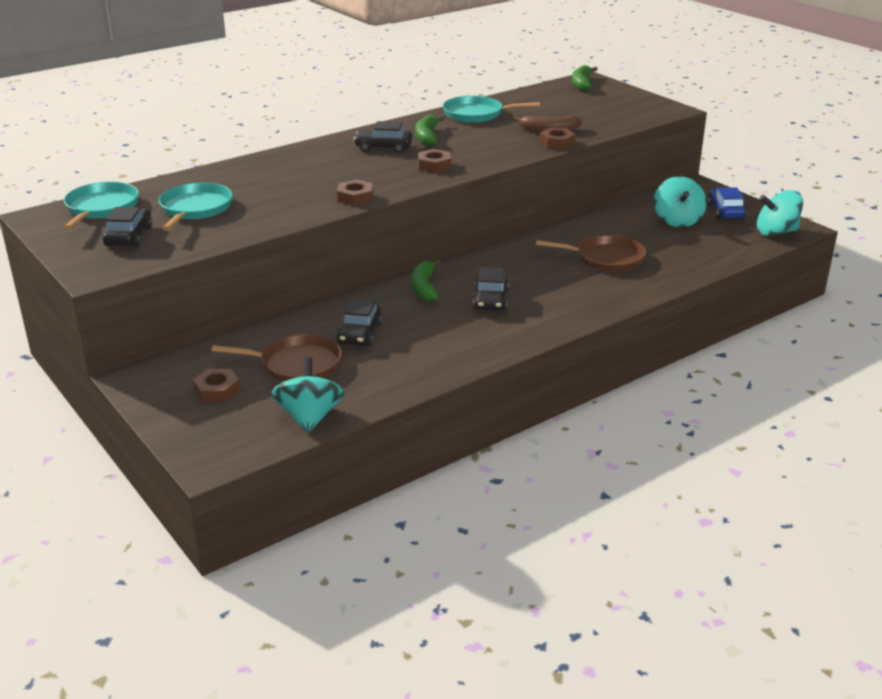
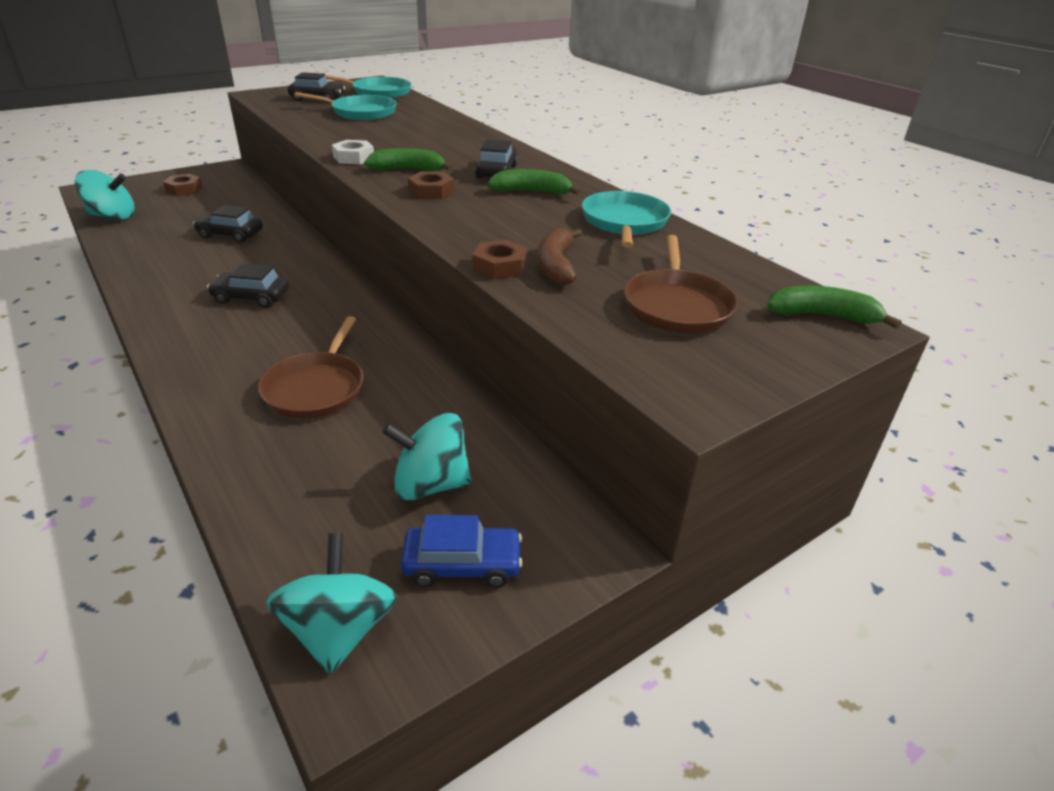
camera: 90 degrees right, 5 degrees up
brown pan [211,334,342,381] -> brown pan moved to [624,235,738,334]
brown nut [337,179,373,206] -> white nut [332,140,374,164]
green banana [411,259,441,302] -> green banana moved to [365,148,453,171]

